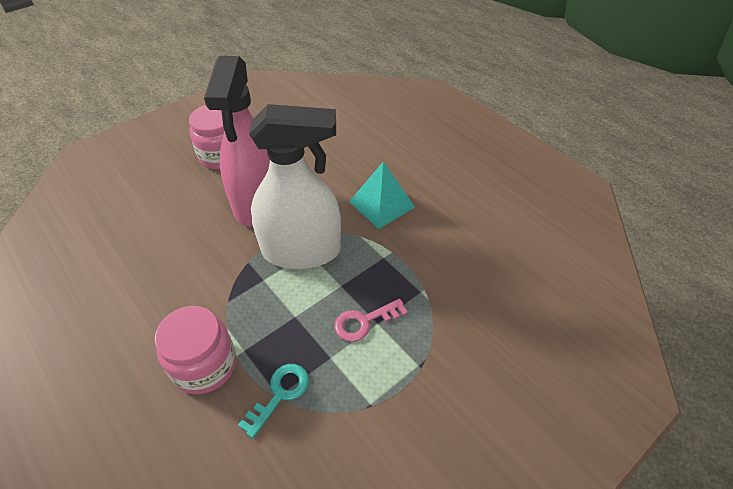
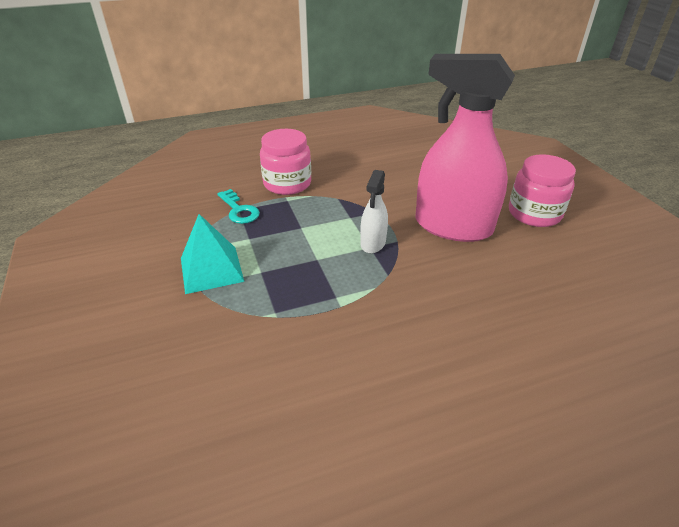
camera: 110 degrees right, 10 degrees down
white spray bottle [249,104,341,269] -> white spray bottle [360,170,388,254], size x0.46
pink key [334,299,408,342] -> none
turquoise pyramid [349,161,415,229] -> turquoise pyramid moved to [181,214,244,294]

